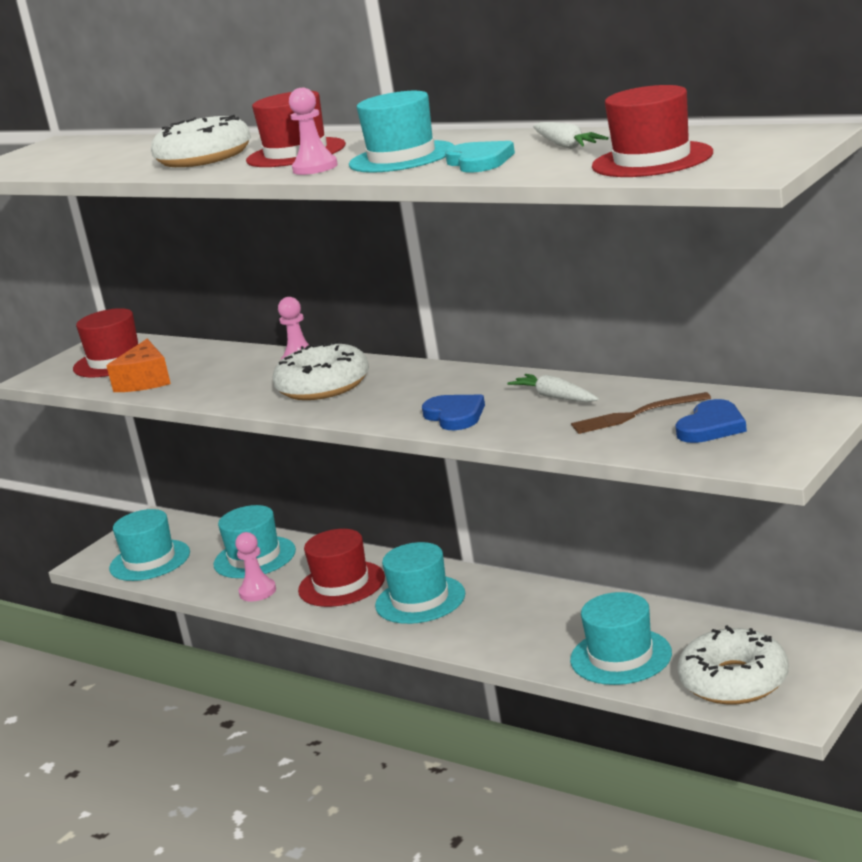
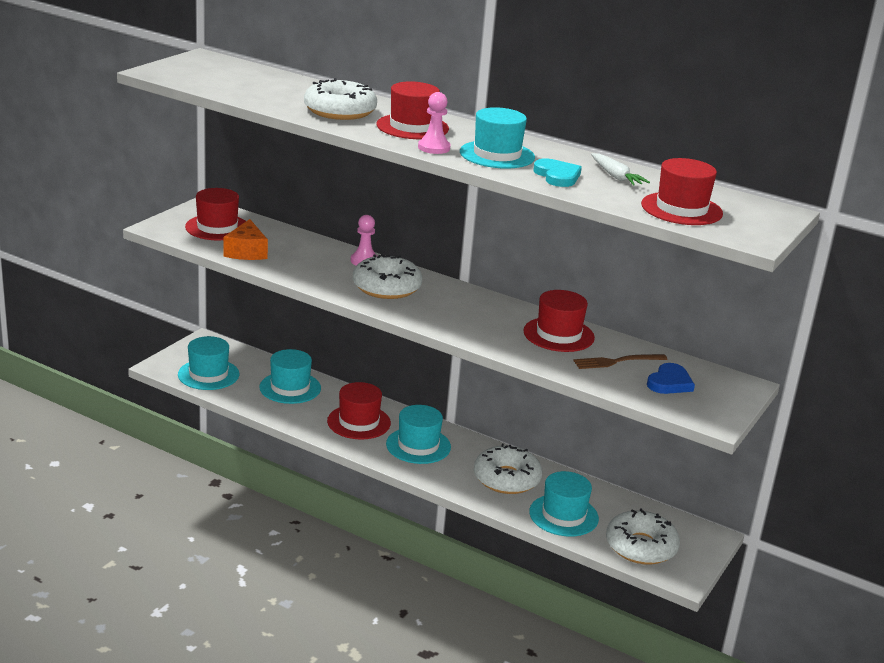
camera: 10 degrees left, 5 degrees up
pink pawn [235,532,276,601] -> none
blue heart [422,395,485,430] -> none
white carrot [507,374,599,402] -> red hat [523,290,595,352]
none -> white donut [474,444,542,494]

